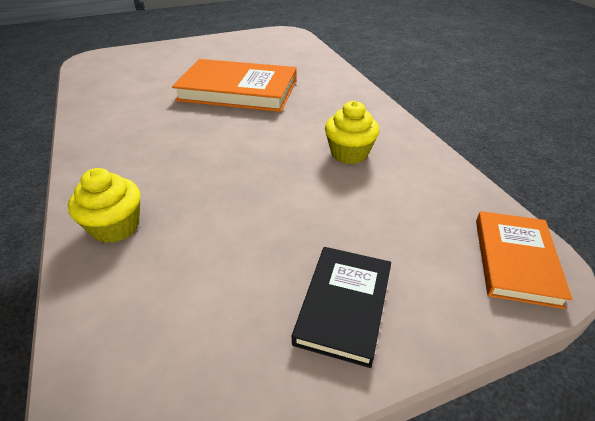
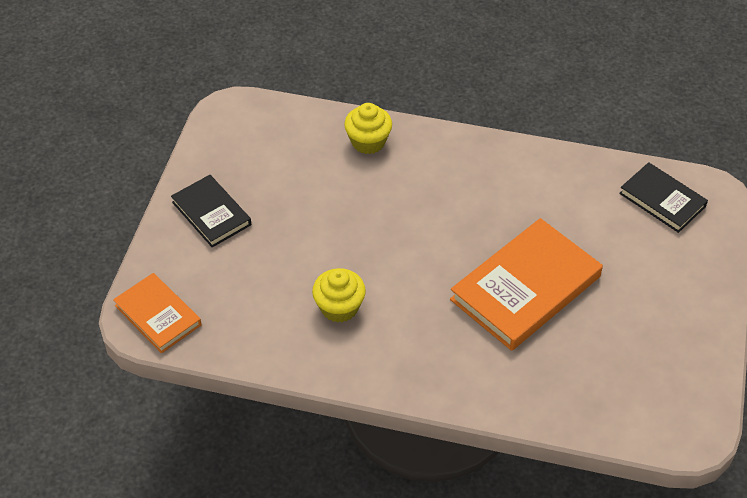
camera: 125 degrees right, 10 degrees up
none -> black book [619,162,708,233]

